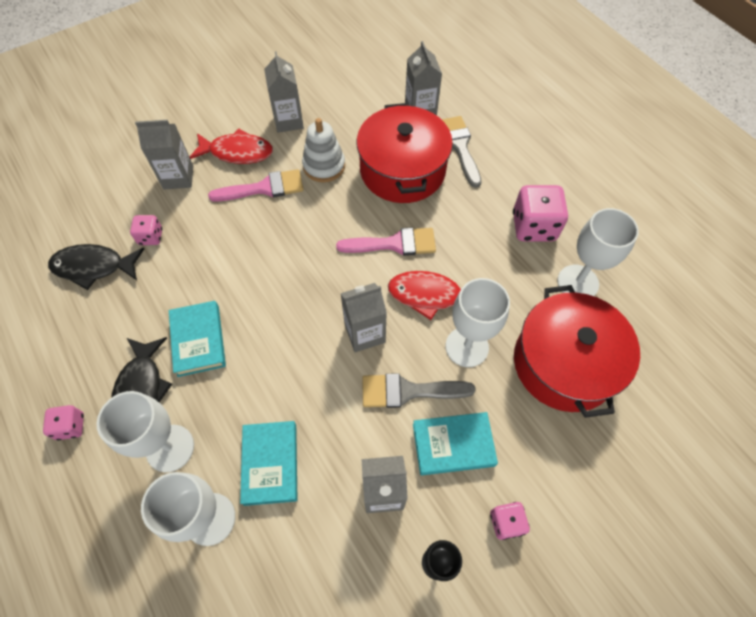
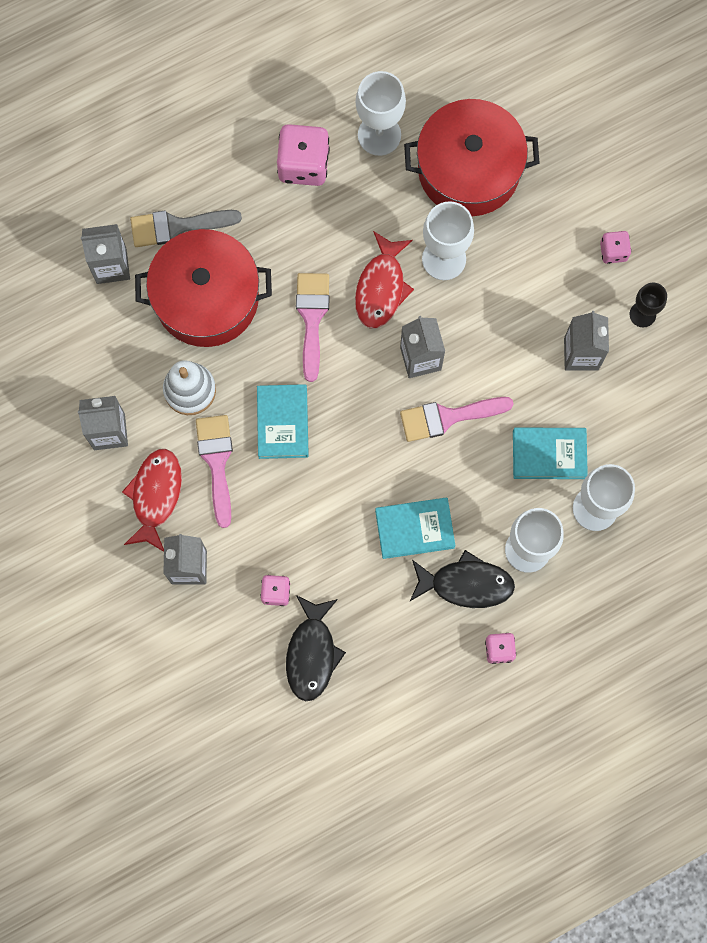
camera: 85 degrees left, 15 degrees up
grey brush [363,373,476,408] -> none
turquoise book [413,412,498,475] -> turquoise book moved to [257,384,309,459]
none -> pink brush [400,397,514,442]

